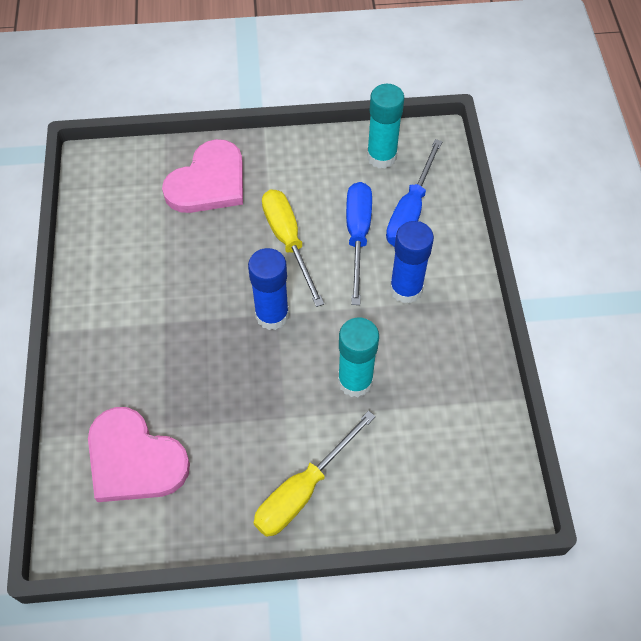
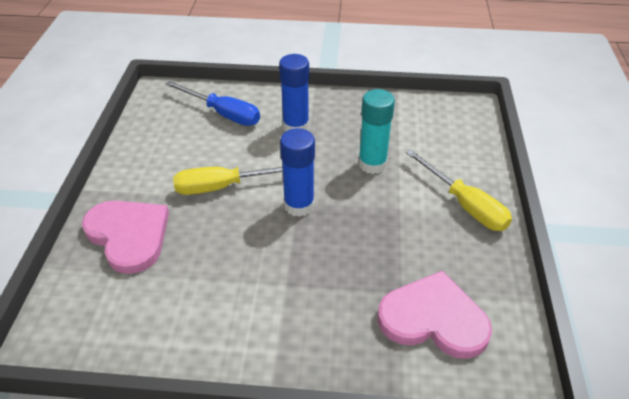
camera: 80 degrees left, 15 degrees down
pink heart [88,407,190,502] -> pink heart turned 120 degrees counterclockwise [378,271,492,359]
blue screwdriver [346,182,372,305] -> none
turquoise glue stick [367,84,404,169] -> none

